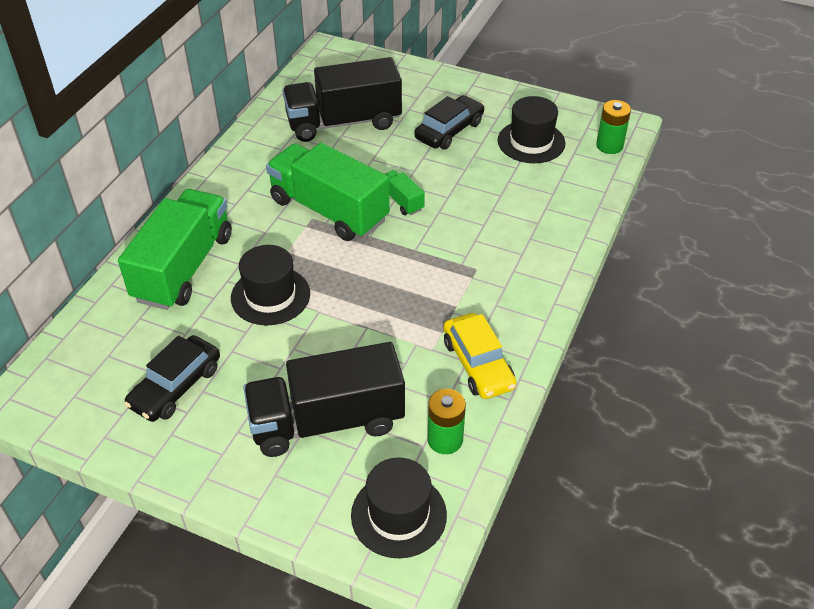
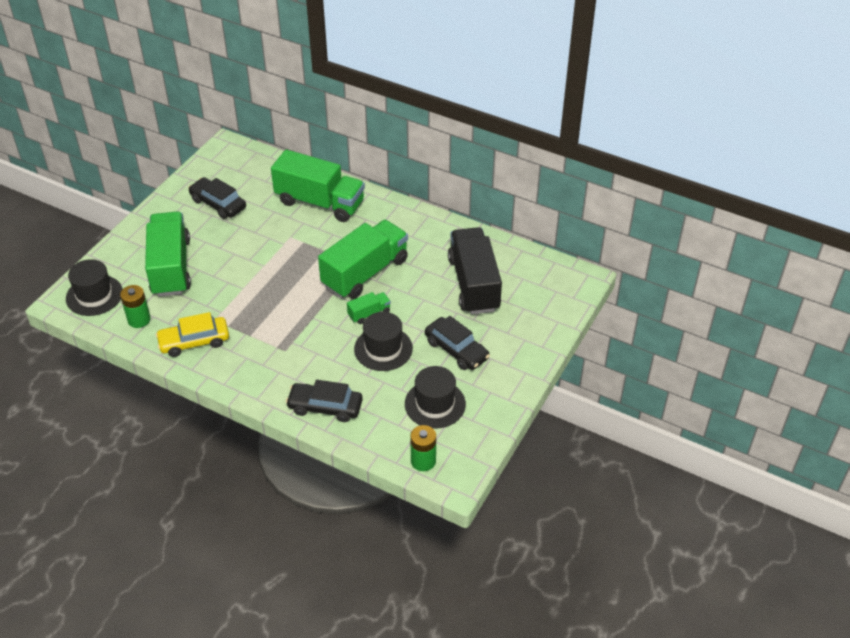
camera: 95 degrees right, 0 degrees up
black hat [231,245,310,325] -> black hat moved to [354,312,413,371]
black truck [243,342,405,457] -> green truck [145,211,191,297]
none -> black car [286,380,363,422]

